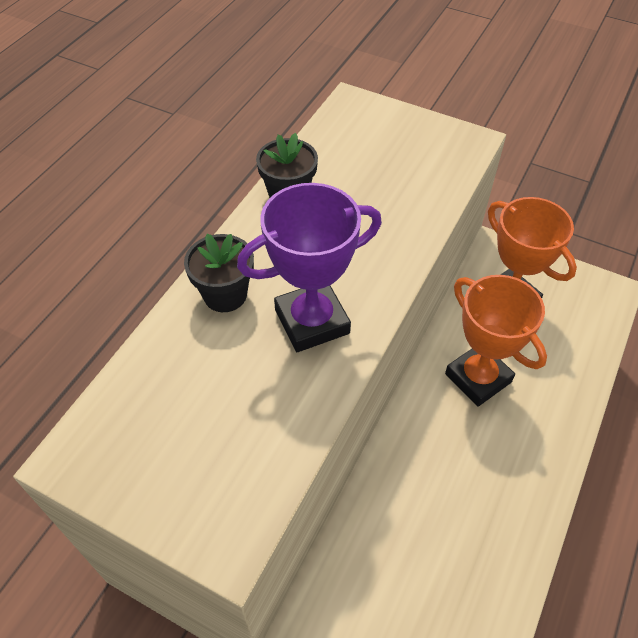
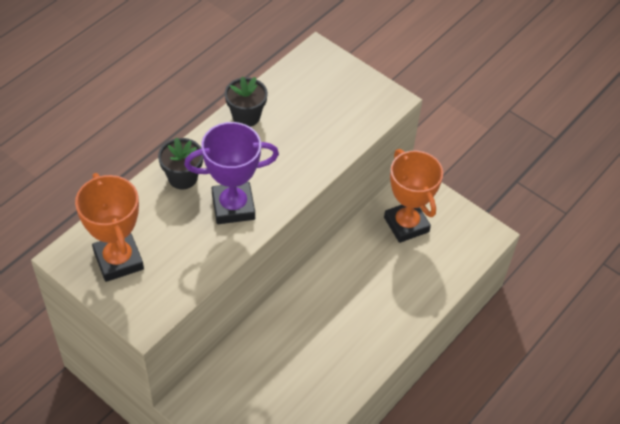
camera: 10 degrees right, 0 degrees up
orange trophy [445,275,547,407] -> orange trophy moved to [75,173,144,282]

